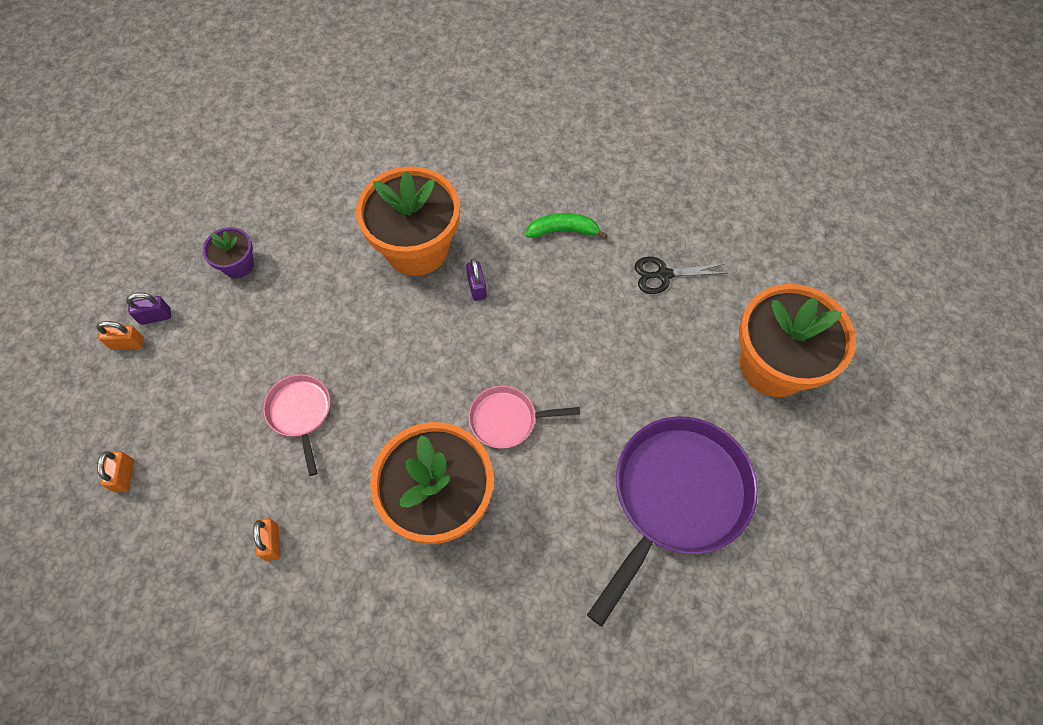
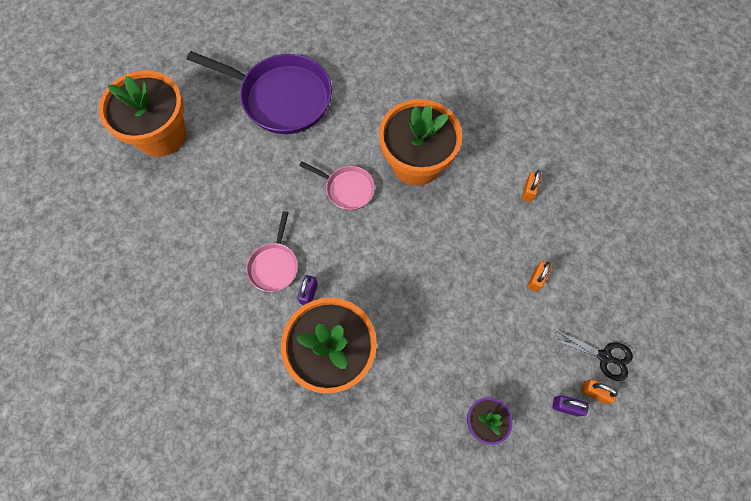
camera: 150 degrees left, 5 degrees up
orange padlock [97,451,134,493] -> orange padlock moved to [527,261,552,292]
pink pan [263,374,330,476] -> pink pan moved to [247,211,298,292]
green banana [526,213,607,239] -> none
purple pan [587,416,758,626] -> purple pan turned 135 degrees counterclockwise [187,51,332,134]
black scissors [635,257,726,294] -> black scissors moved to [552,330,633,381]

